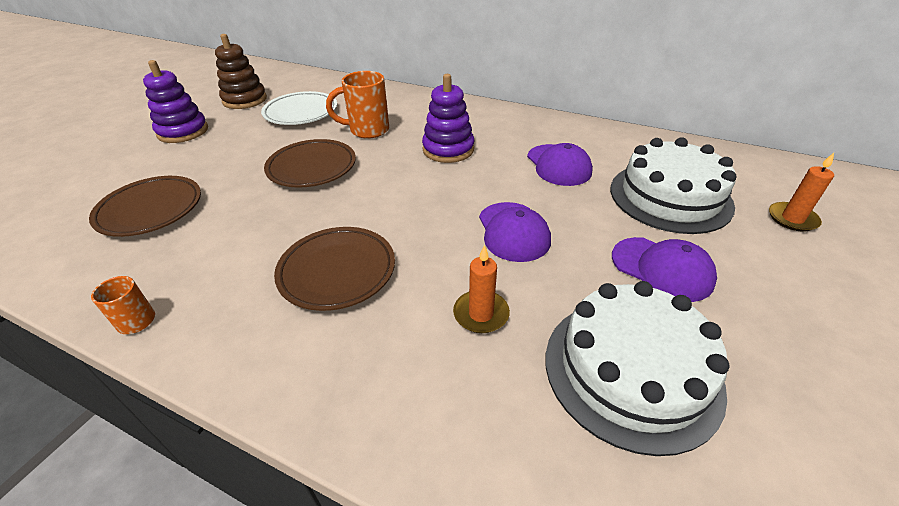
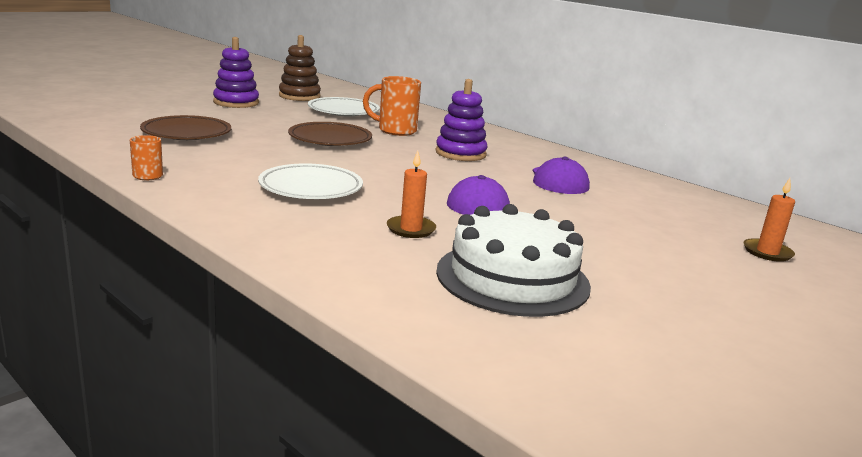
camera: 15 degrees right, 20 degrees down
brown plate [274,227,395,311] -> white plate [258,163,363,199]
white cake [610,137,737,234] -> none
purple cap [612,237,717,302] -> none

